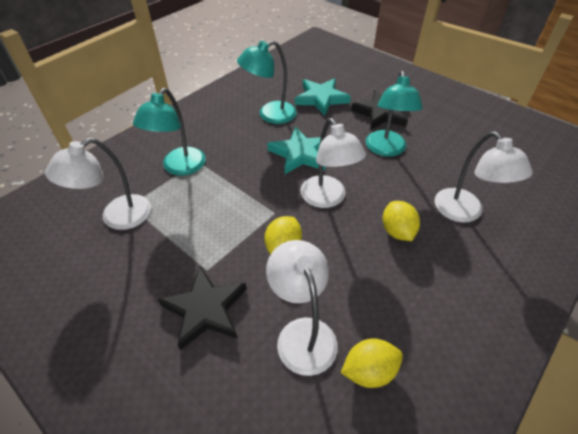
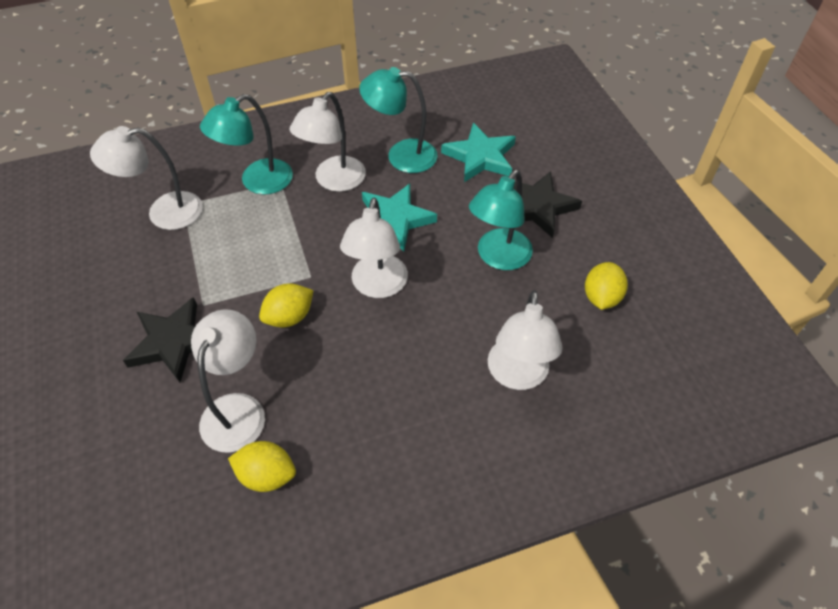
camera: 30 degrees right, 5 degrees up
yellow lemon [383,201,420,241] -> yellow lemon moved to [585,262,628,310]
none -> white lamp [289,92,366,192]

